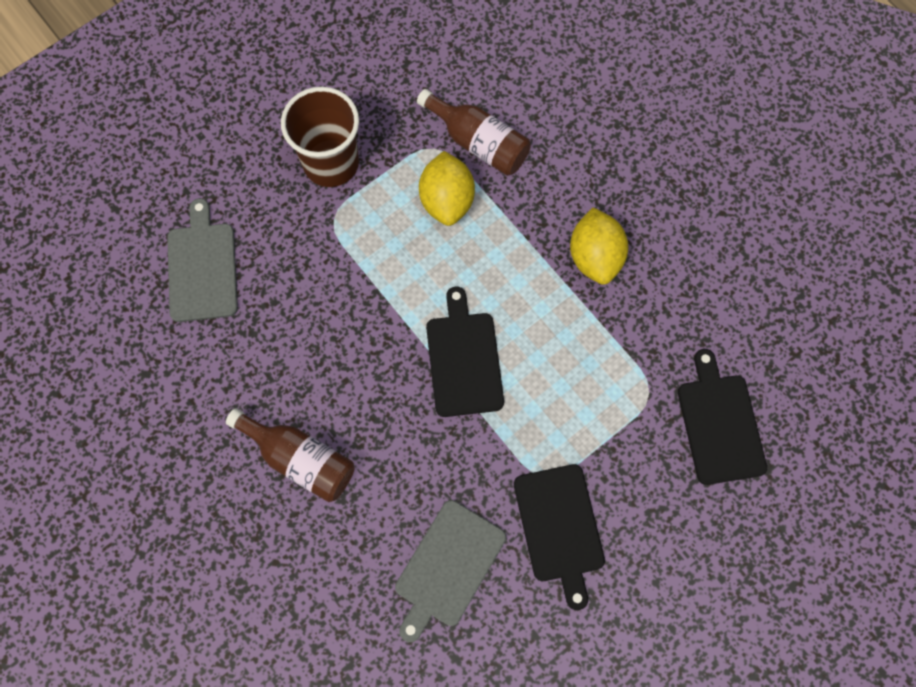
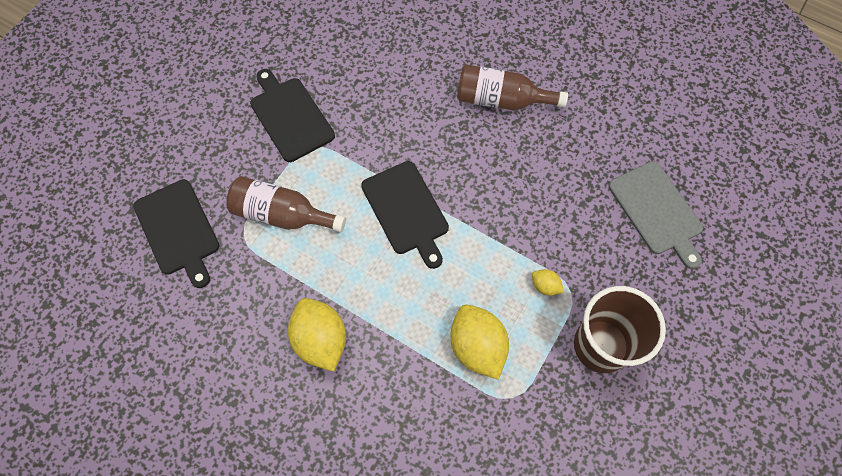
camera: 160 degrees right, 5 degrees down
grey cutting board [395,500,506,642] -> none
brown bottle [417,89,531,176] -> brown bottle moved to [226,176,346,232]
none -> yellow lemon [532,269,564,296]

